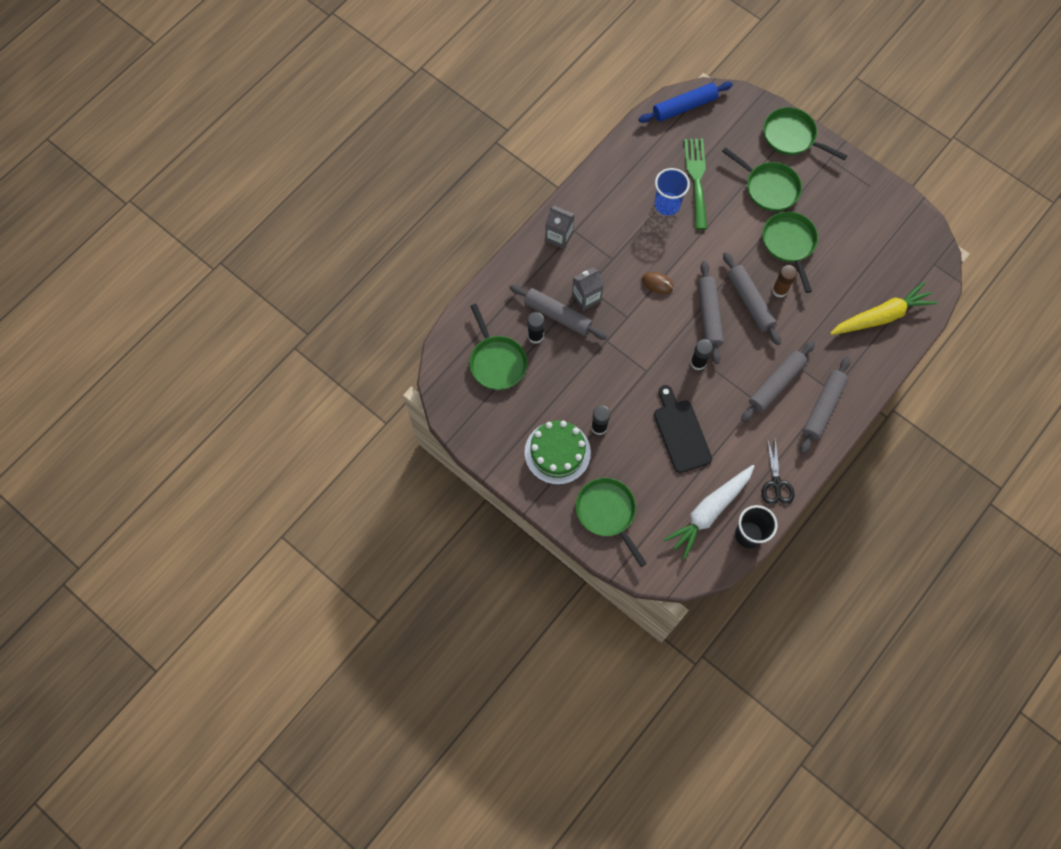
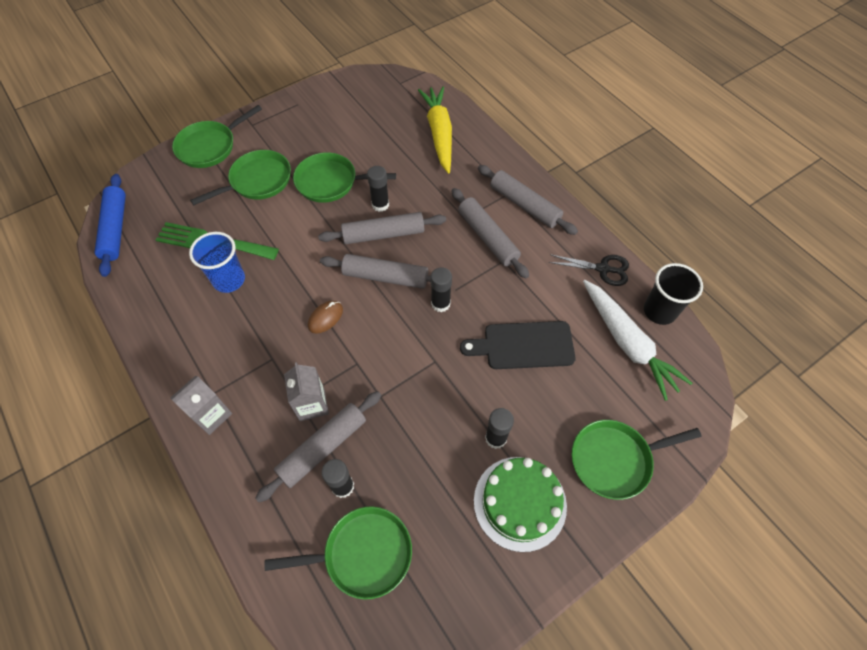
camera: 75 degrees left, 10 degrees down
brown glue stick [772,265,797,298] -> black glue stick [367,166,389,212]

